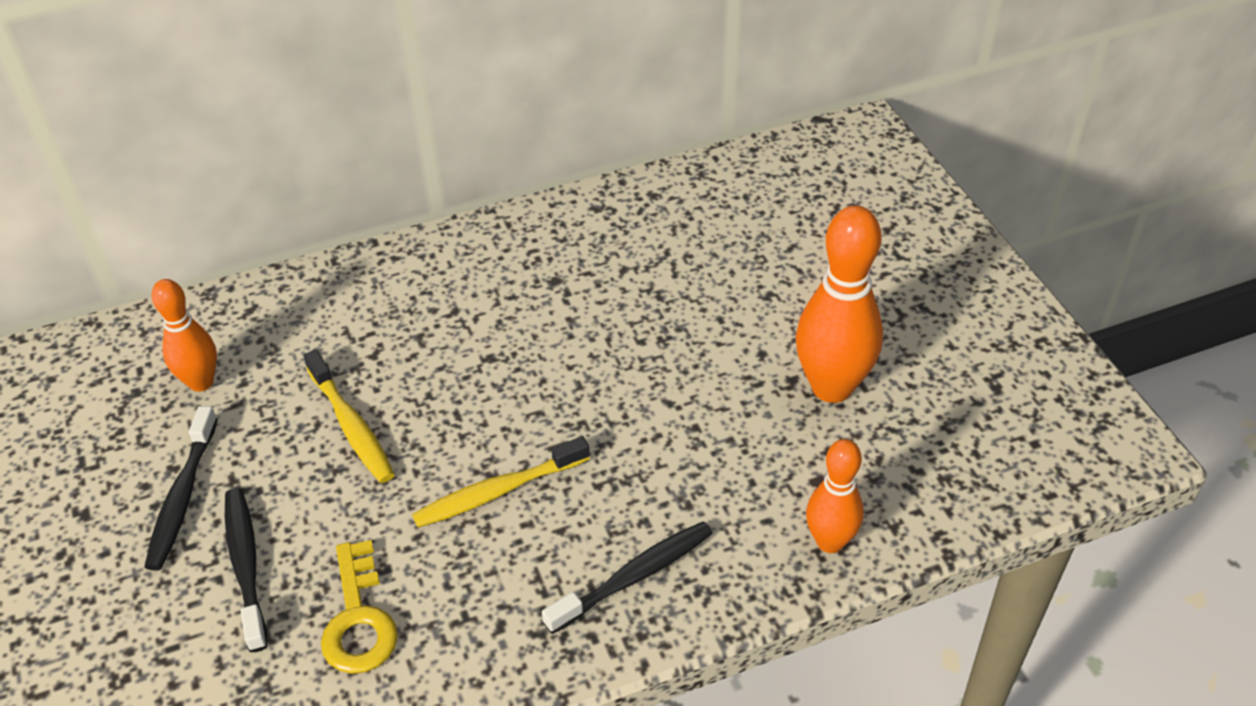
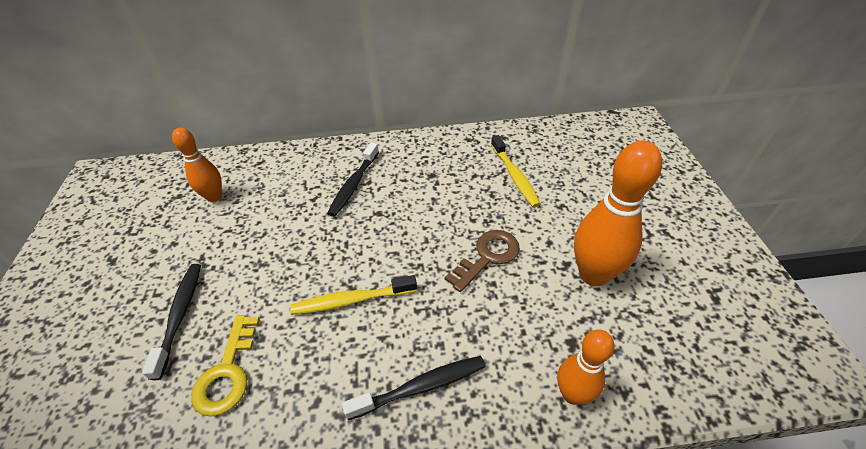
camera: 15 degrees right, 0 degrees up
black toothbrush [145,406,218,571] -> black toothbrush moved to [327,142,379,217]
yellow toothbrush [304,349,395,483] -> yellow toothbrush moved to [491,135,541,208]
none -> brown key [445,230,520,292]

